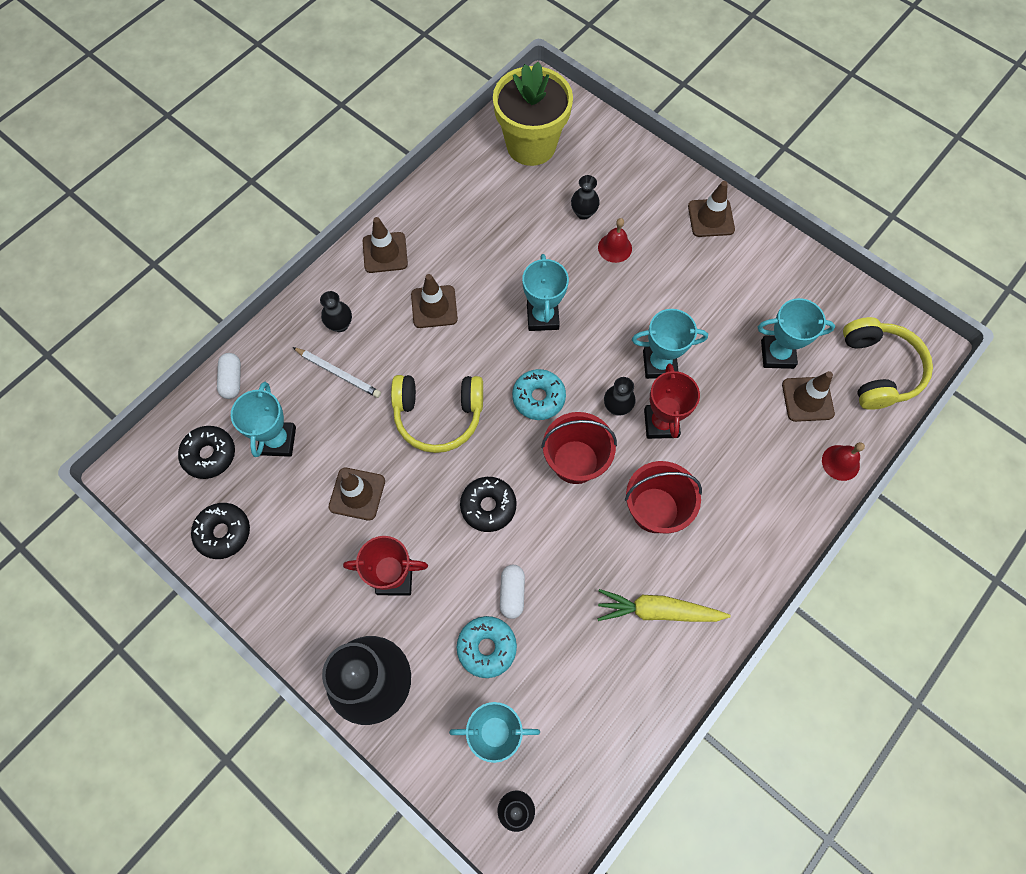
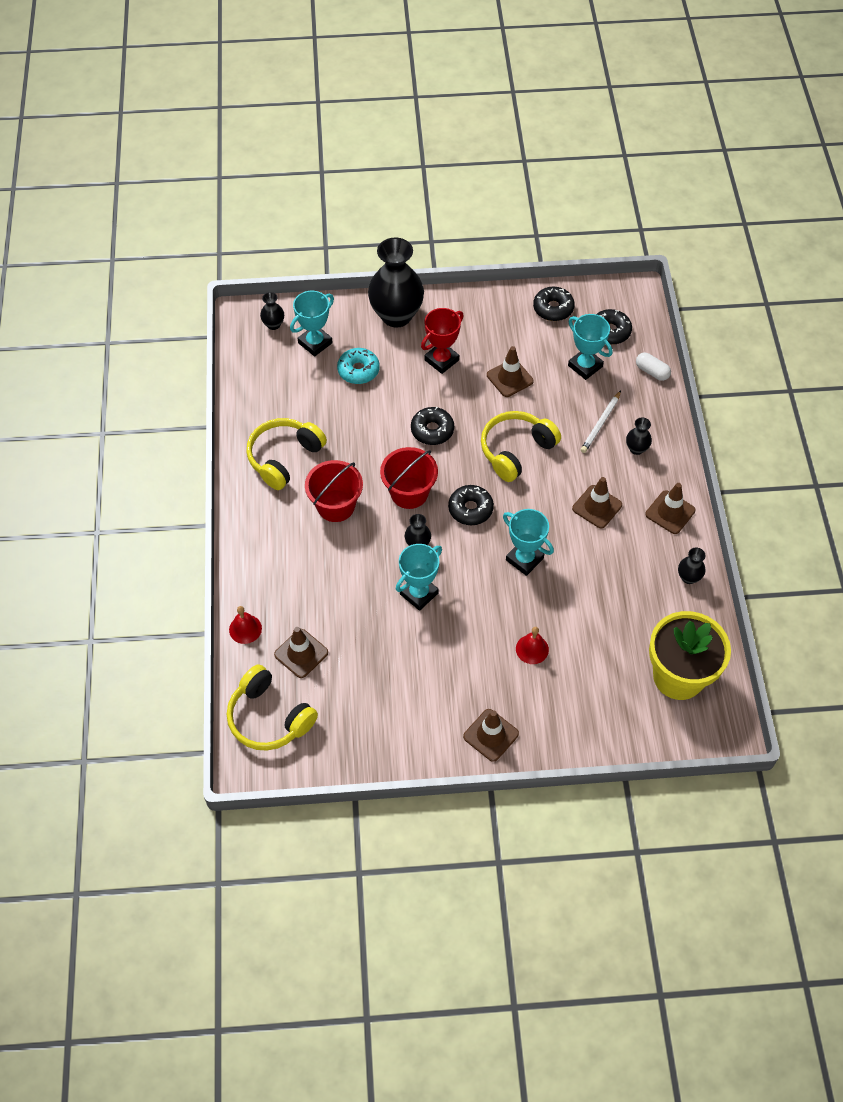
camera: 135 degrees right, 10 degrees down
white pencil [292,347,381,398] -> white pencil turned 45 degrees counterclockwise [580,391,621,453]
white capsule [500,565,525,619] -> none
turquoise donut [512,369,566,420] -> black donut [448,485,494,525]
black vase [571,175,600,220] -> black vase moved to [678,548,706,584]
yellow carrot [597,589,731,622] -> yellow headphones [246,418,327,490]
red trophy [644,364,700,439] -> none
turquoise trophy [758,298,835,369] -> none

